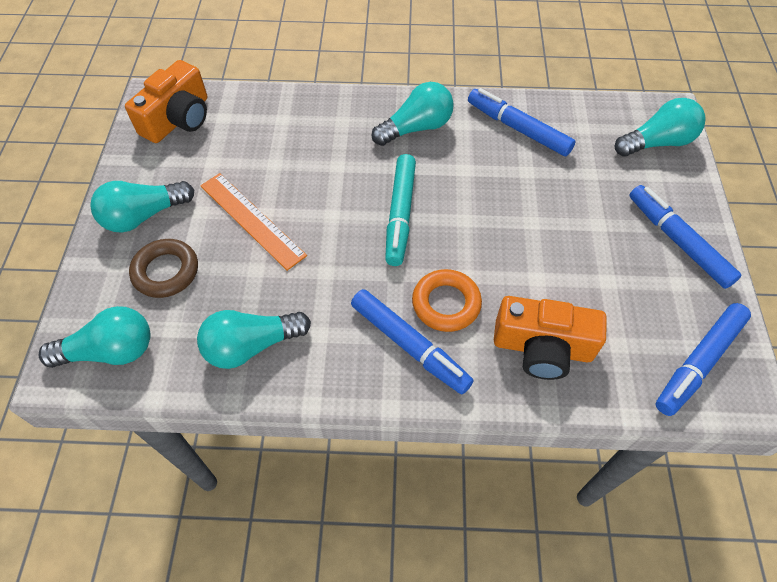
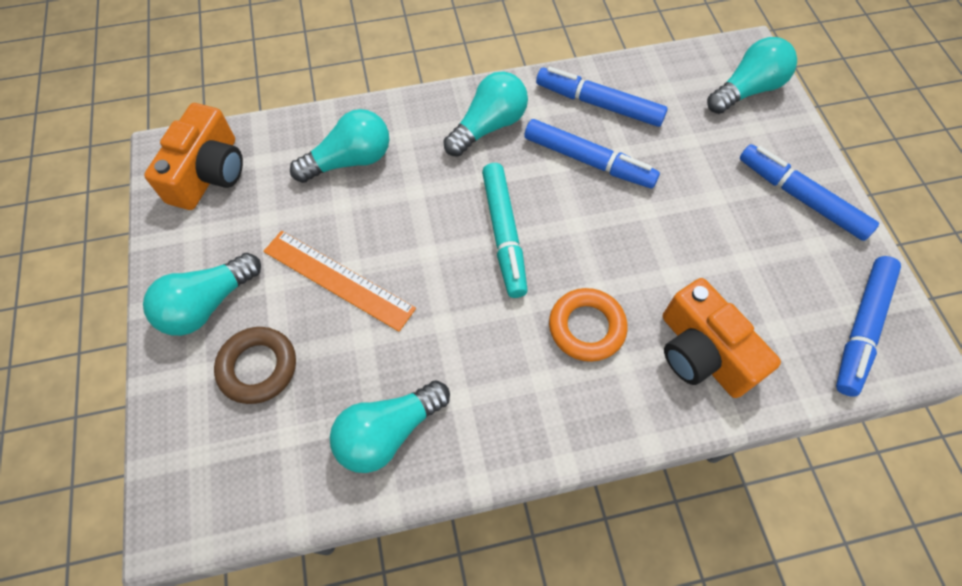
camera: 15 degrees left, 5 degrees up
turquoise light bulb [39,306,151,368] -> turquoise light bulb moved to [290,109,390,183]
blue marker [351,289,473,394] -> blue marker moved to [524,119,660,188]
orange camera [494,296,607,380] -> orange camera turned 60 degrees clockwise [663,278,781,398]

